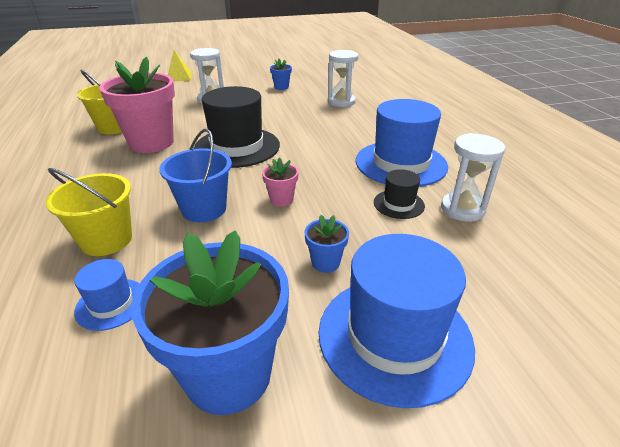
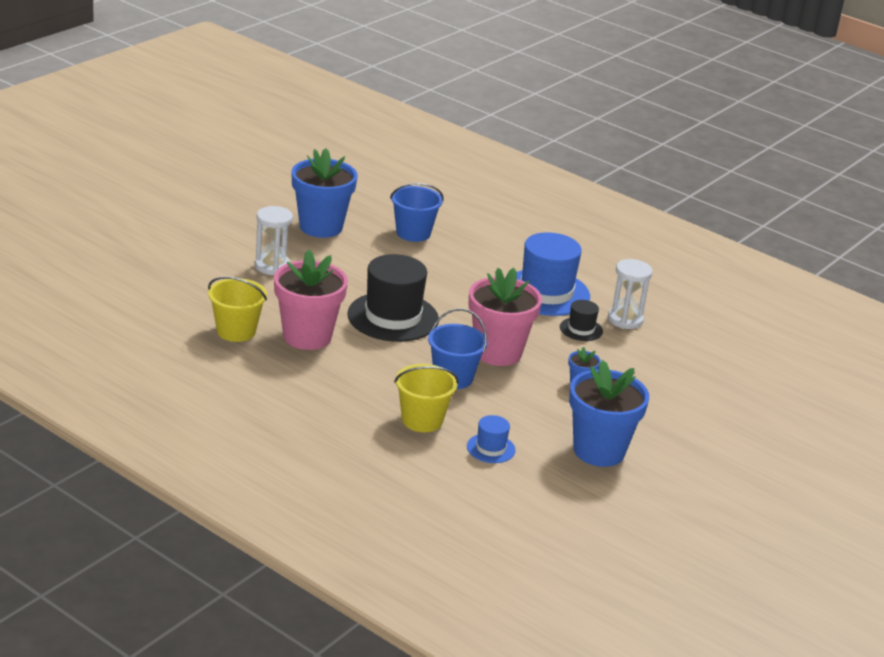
camera: 40 degrees left, 5 degrees down
yellow pyramid [168,50,192,81] -> none
pink flower pot [262,157,299,207] -> pink flower pot [469,268,542,366], size x2.30
blue flower pot [270,59,292,90] -> blue flower pot [291,148,358,238], size x2.30
blue hat [319,234,475,408] -> none
white hourglass [328,50,359,107] -> blue bucket [390,183,444,242]

